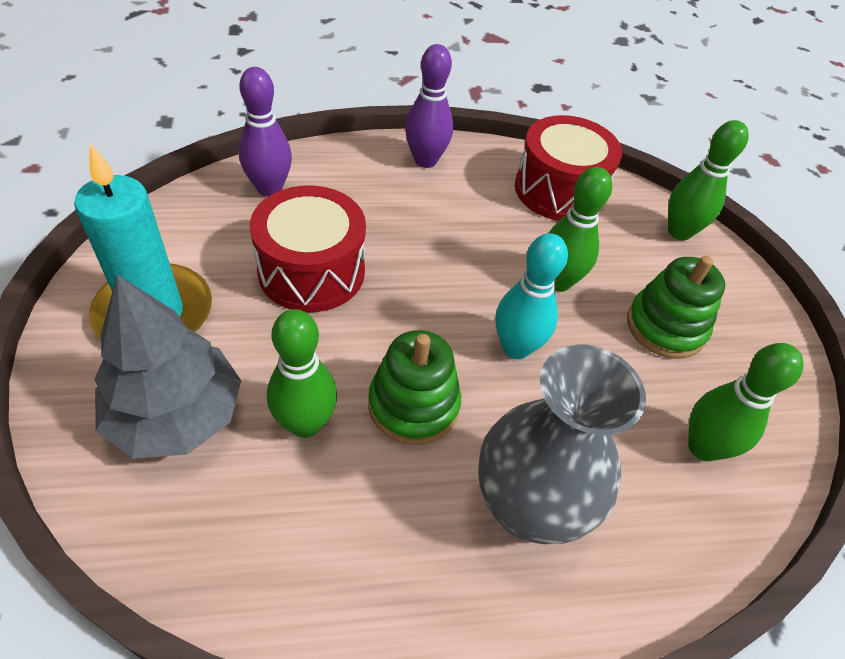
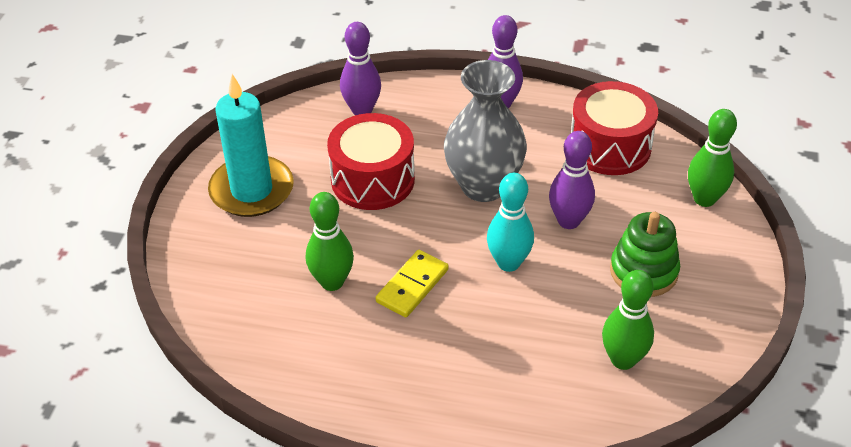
camera: 25 degrees right, 5 degrees down
grey tree [94,274,241,459] -> none
green stacking toy [368,330,461,445] -> yellow domino [376,250,449,317]
grey vase [478,345,646,544] -> grey vase moved to [444,60,527,202]
green bowling pin [549,167,612,292] -> purple bowling pin [549,131,595,229]

